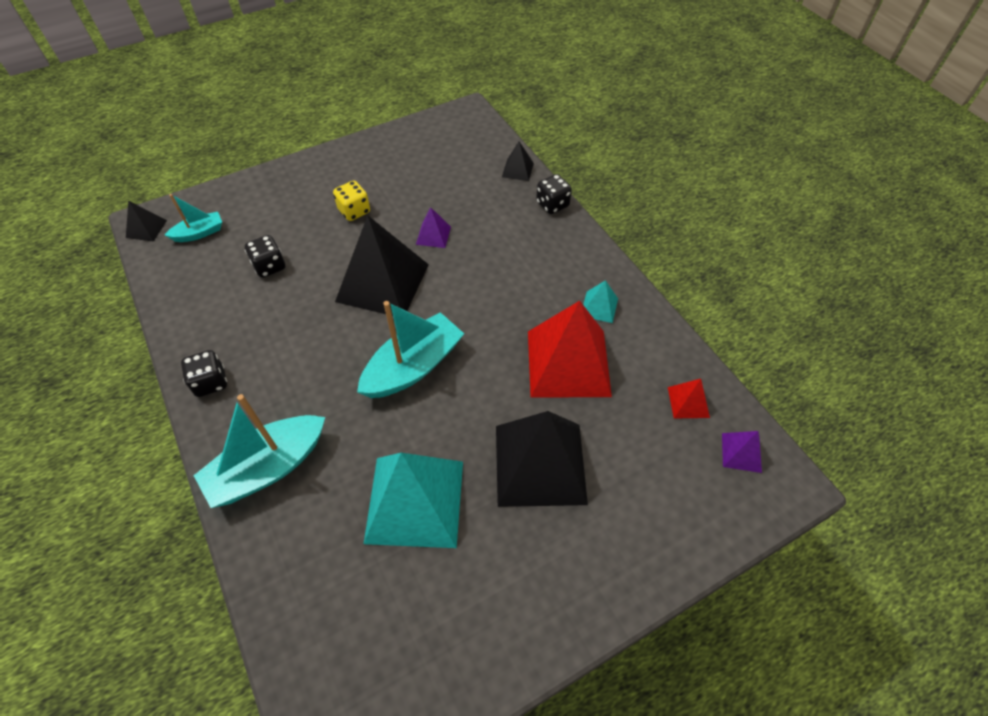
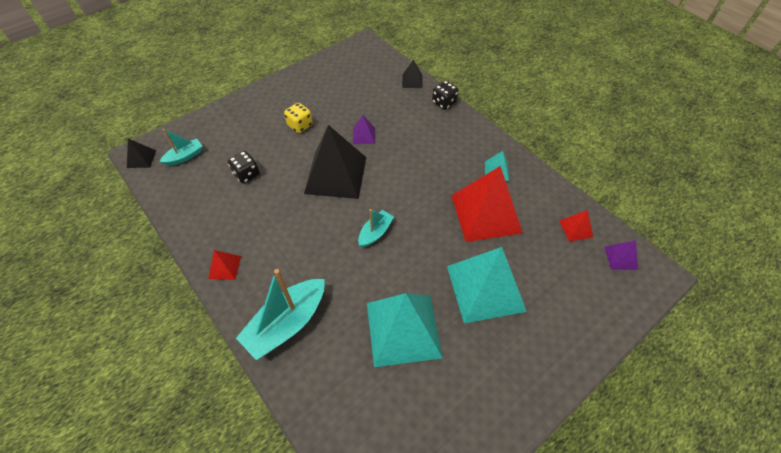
camera: 10 degrees left, 0 degrees up
black dice [181,350,227,397] -> red pyramid [208,250,241,280]
turquoise boat [357,301,464,398] -> turquoise boat [358,209,394,247], size x0.54
black pyramid [496,411,588,507] -> turquoise pyramid [447,247,527,324]

